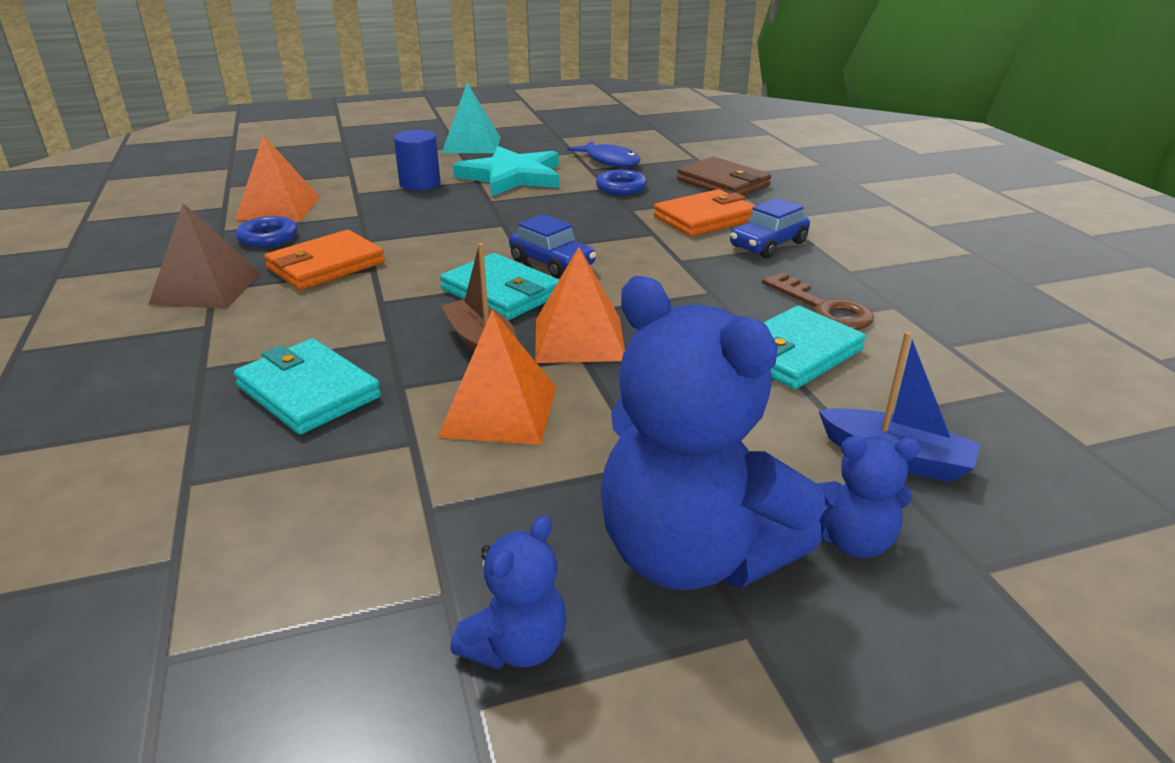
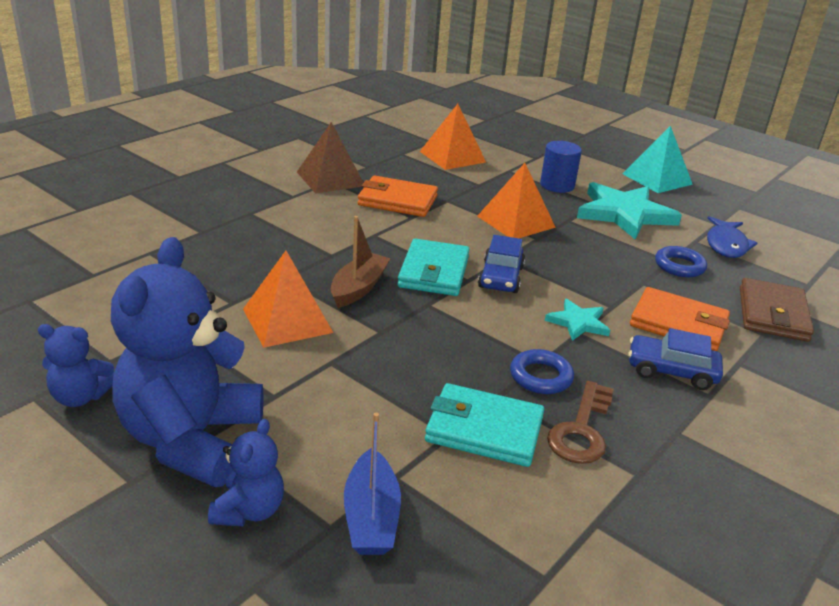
camera: 55 degrees right, 0 degrees up
turquoise wallet [234,339,381,435] -> none
blue ring [236,216,298,247] -> blue ring moved to [510,349,574,394]
orange pyramid [535,247,625,363] -> orange pyramid moved to [477,163,556,238]
blue teddy bear [816,436,920,558] -> blue teddy bear turned 135 degrees counterclockwise [208,419,284,526]
none -> turquoise star [545,299,610,341]

